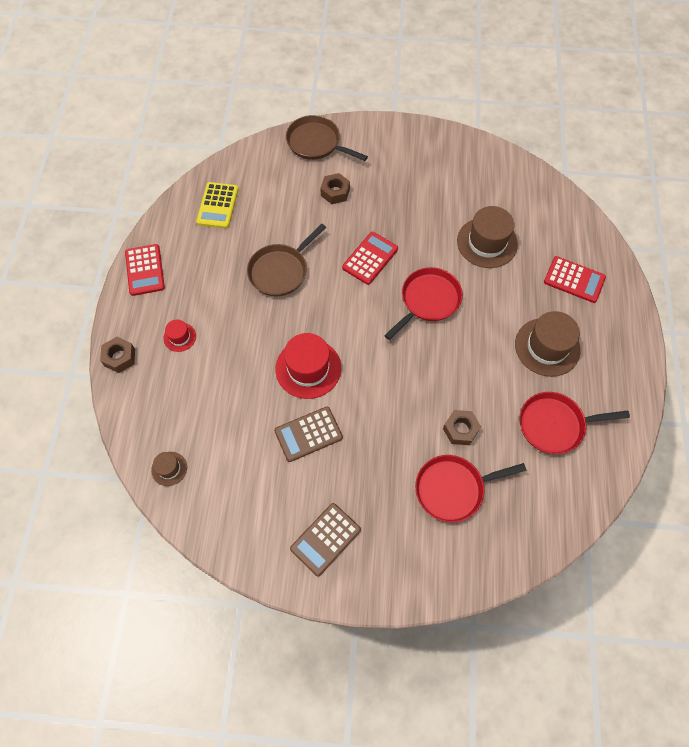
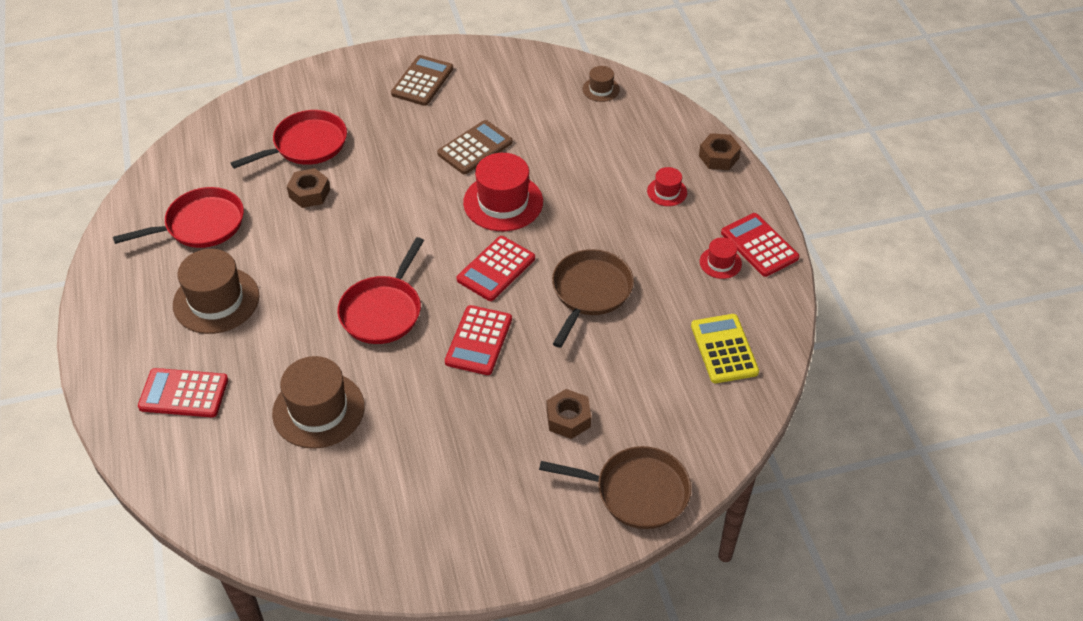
camera: 160 degrees right, 15 degrees down
none -> red calculator [457,236,535,301]
none -> red hat [700,237,742,279]

